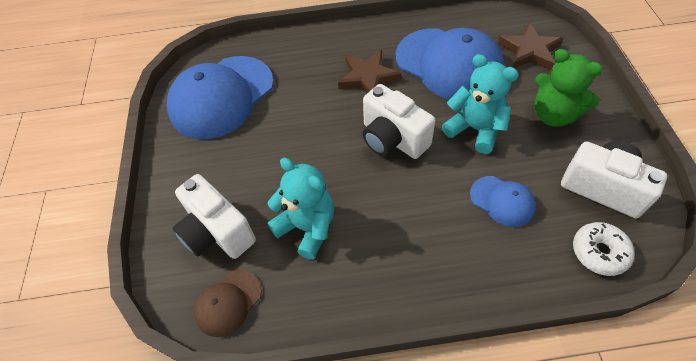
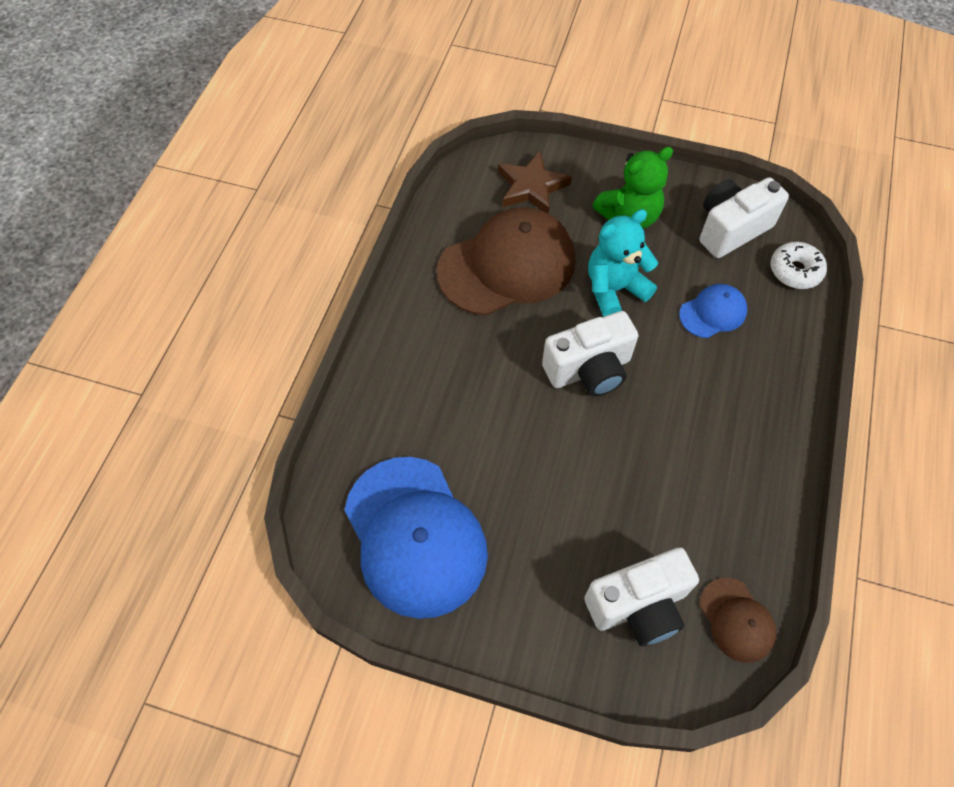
camera: 70 degrees left, 5 degrees up
turquoise teddy bear [267,158,334,260] -> none
brown star [338,50,401,93] -> none
blue cap [396,28,505,100] -> brown cap [437,207,576,316]

